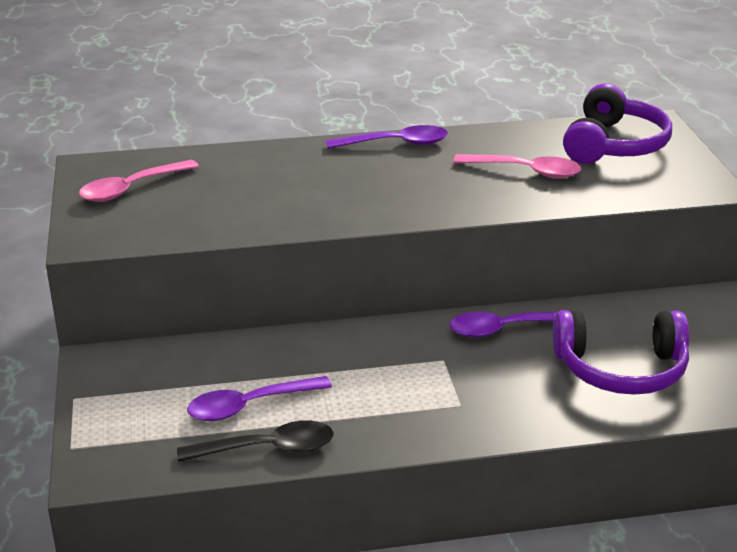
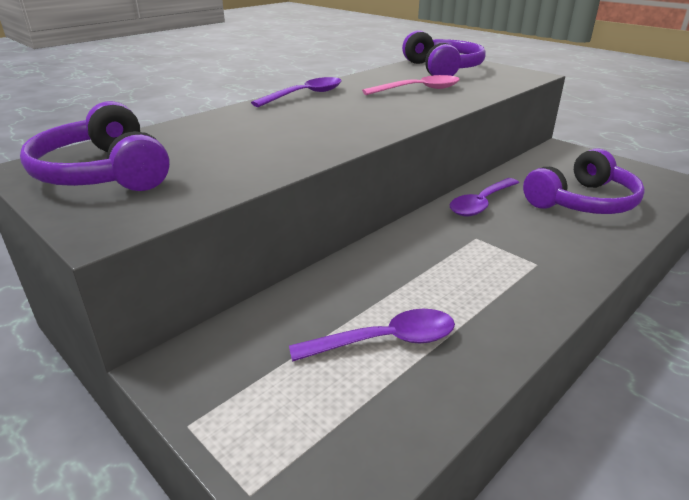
camera: 35 degrees left, 0 degrees up
pink spoon [79,160,199,202] -> purple headphones [20,101,170,191]
black spoon [177,420,334,462] -> none
purple spoon [187,376,332,421] -> purple spoon turned 135 degrees counterclockwise [289,309,455,362]

